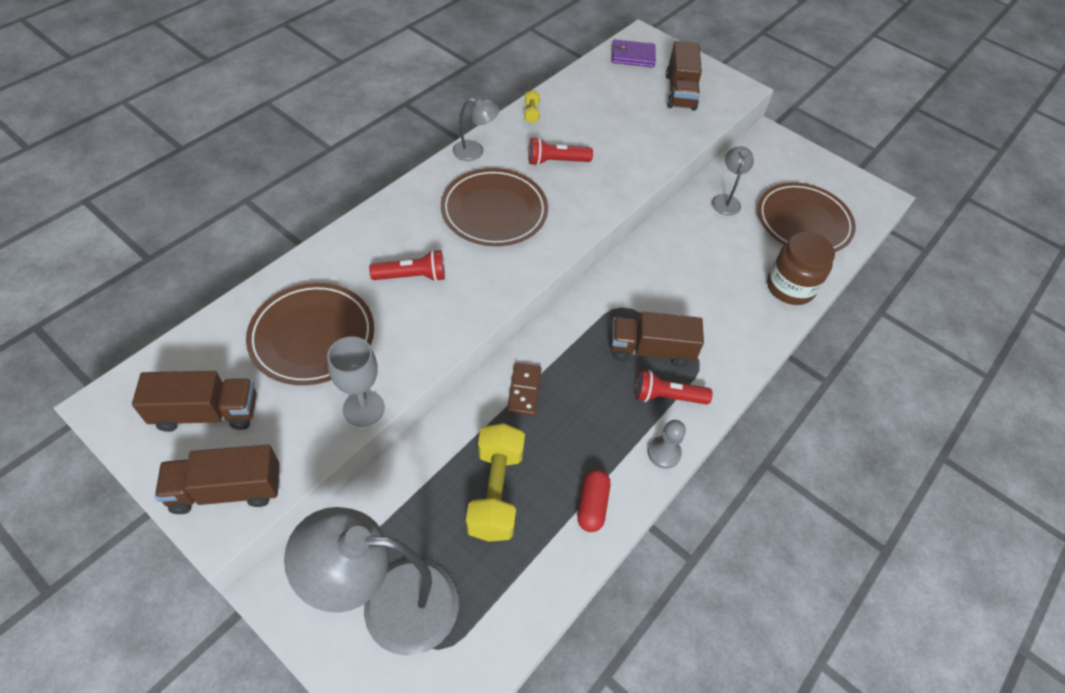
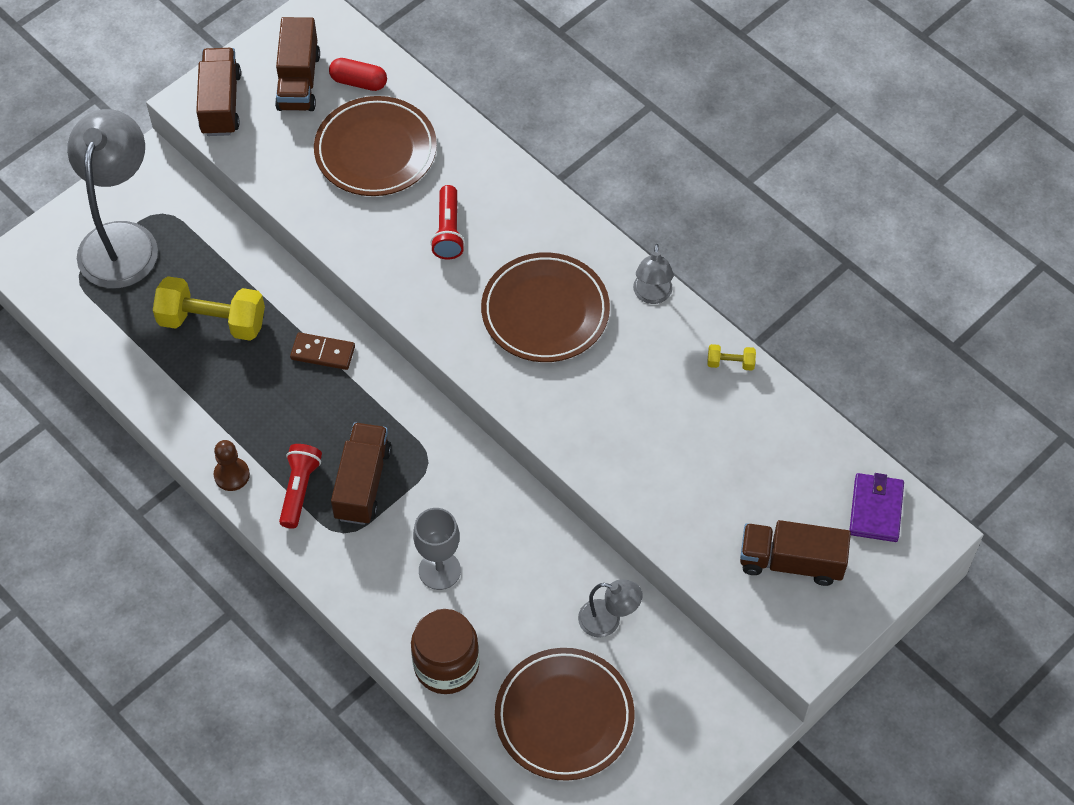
camera: 100 degrees right, 5 degrees up
grey goblet [327,336,385,427] -> grey goblet moved to [413,508,461,590]
red flashlight [528,137,593,166] -> none
red capsule [577,469,610,532] -> red capsule moved to [329,58,387,91]
grey pawn [648,420,686,469] -> brown pawn [214,440,250,491]

